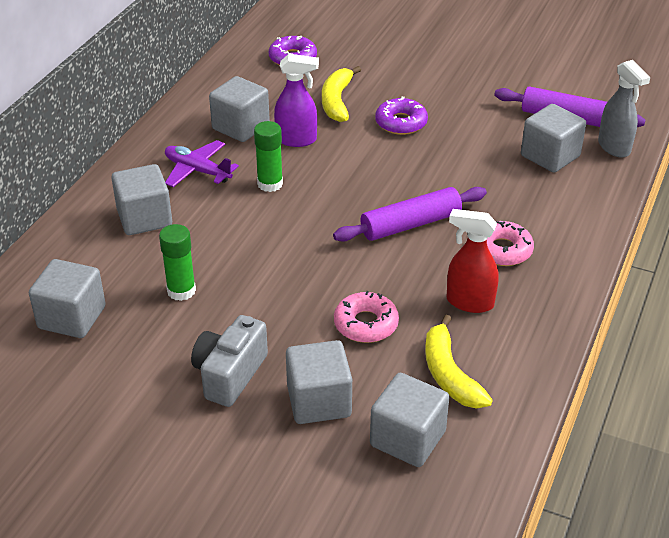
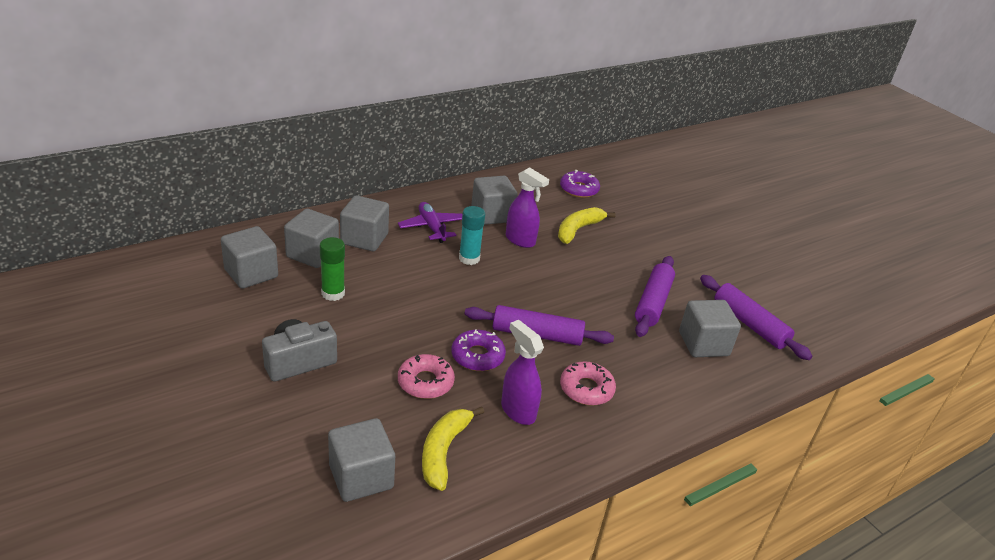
camera: 30 degrees right, 5 degrees down
green glue stick [254,121,283,192] -> turquoise glue stick [459,206,485,265]
grey cube [286,340,352,424] -> grey cube moved to [284,209,339,268]
purple donut [375,96,428,135] -> purple donut moved to [451,329,506,371]
red spray bottle [447,209,499,313] -> purple spray bottle [501,320,544,425]
grey spray bottle [598,60,650,158] -> none
none -> purple rolling pin [635,256,675,337]

